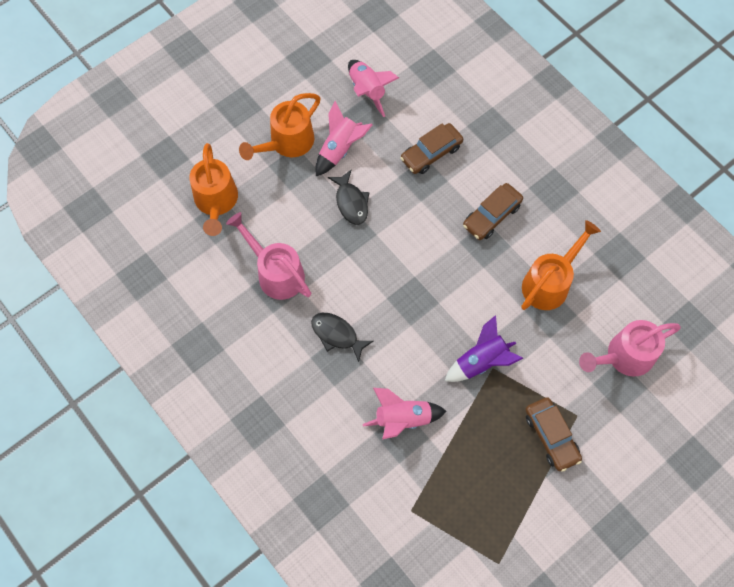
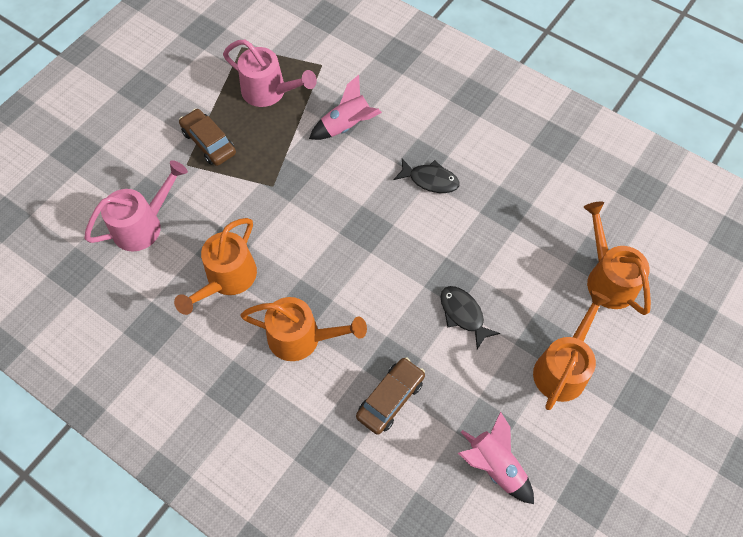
camera: 165 degrees right, 5 degrees down
pink watering can [226,212,311,300] -> pink watering can moved to [223,40,317,107]
pink rocket [315,101,373,176] -> none
purple rocket [445,315,523,382] -> none
brown car [463,183,523,240] -> orange watering can [240,297,367,361]

